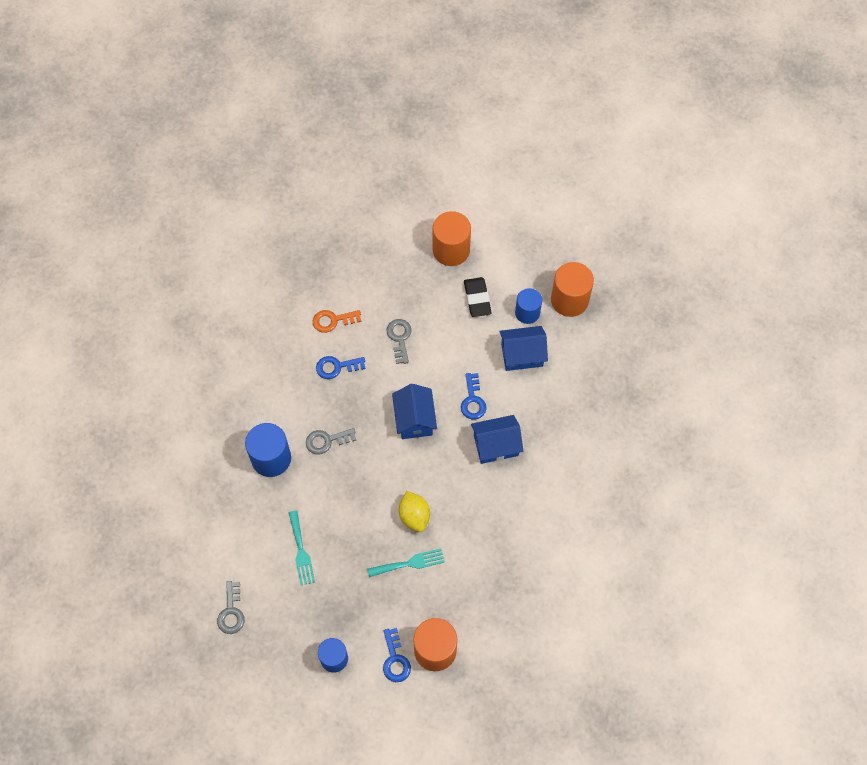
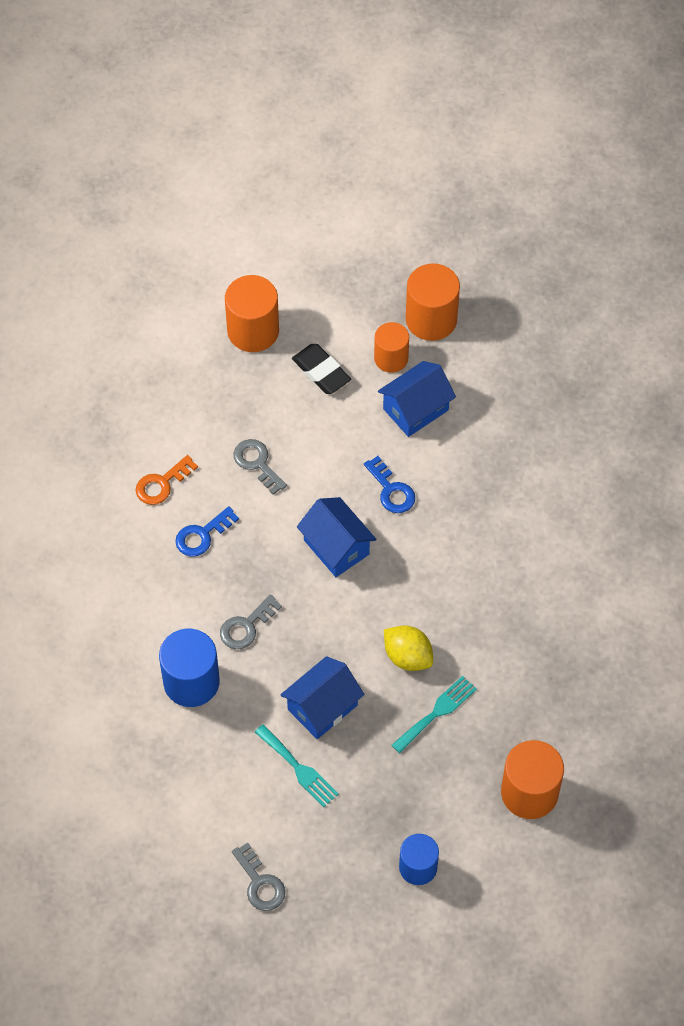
camera: 30 degrees left, 5 degrees down
blue key [383,628,411,682] -> none
blue house [471,415,524,464] -> blue house moved to [281,656,364,739]
blue cylinder [515,288,542,324] -> orange cylinder [374,322,409,373]

